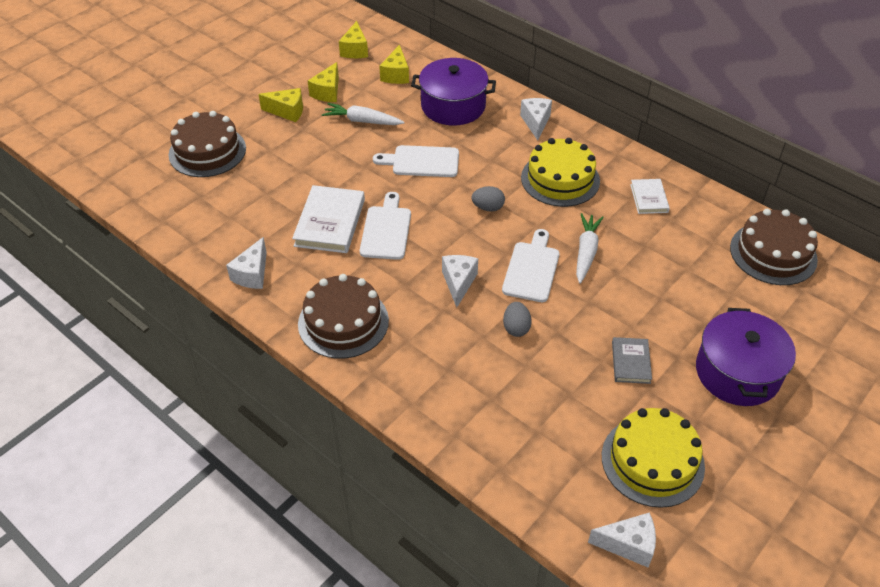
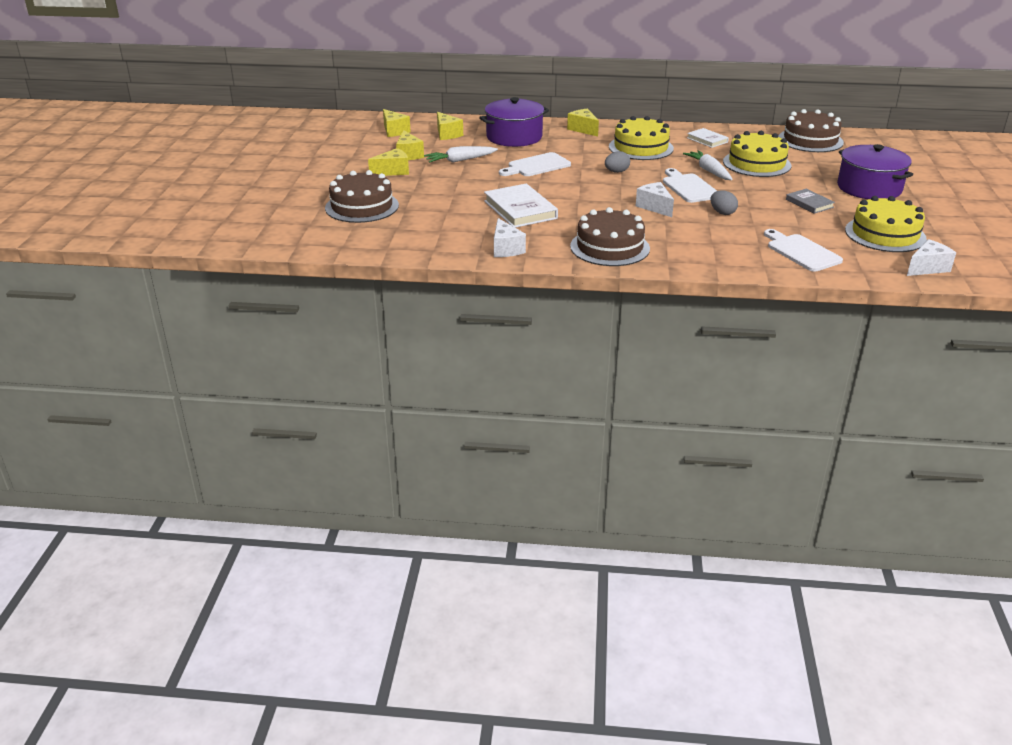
camera: 35 degrees left, 15 degrees down
white cutting board [360,192,411,260] -> white cutting board moved to [764,229,843,272]
white cheese [520,98,552,140] -> yellow cheese [567,109,599,137]
none -> yellow cake [723,131,792,177]

